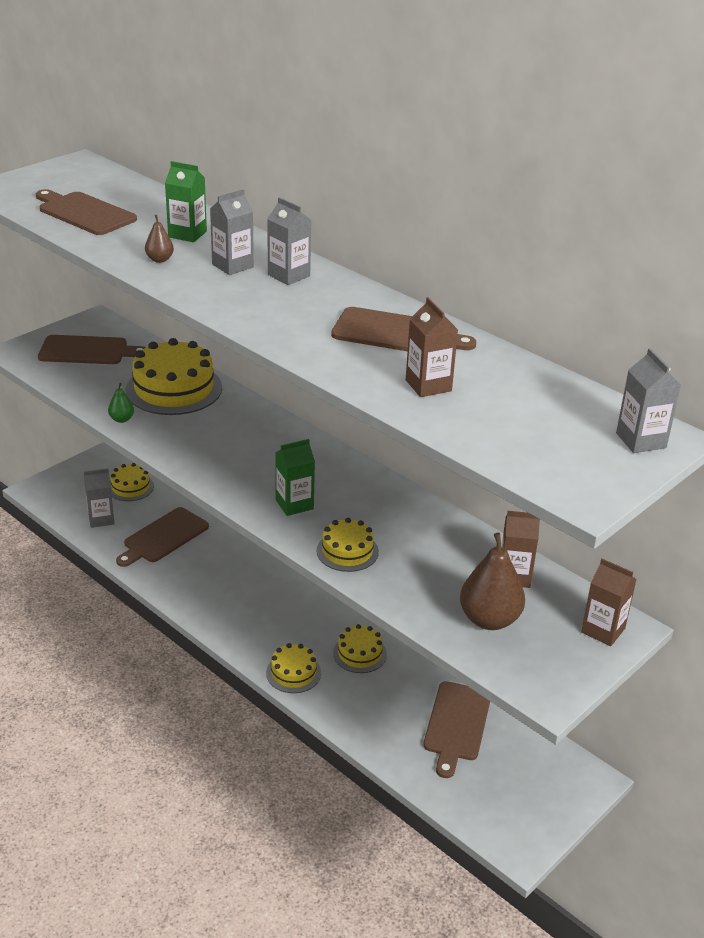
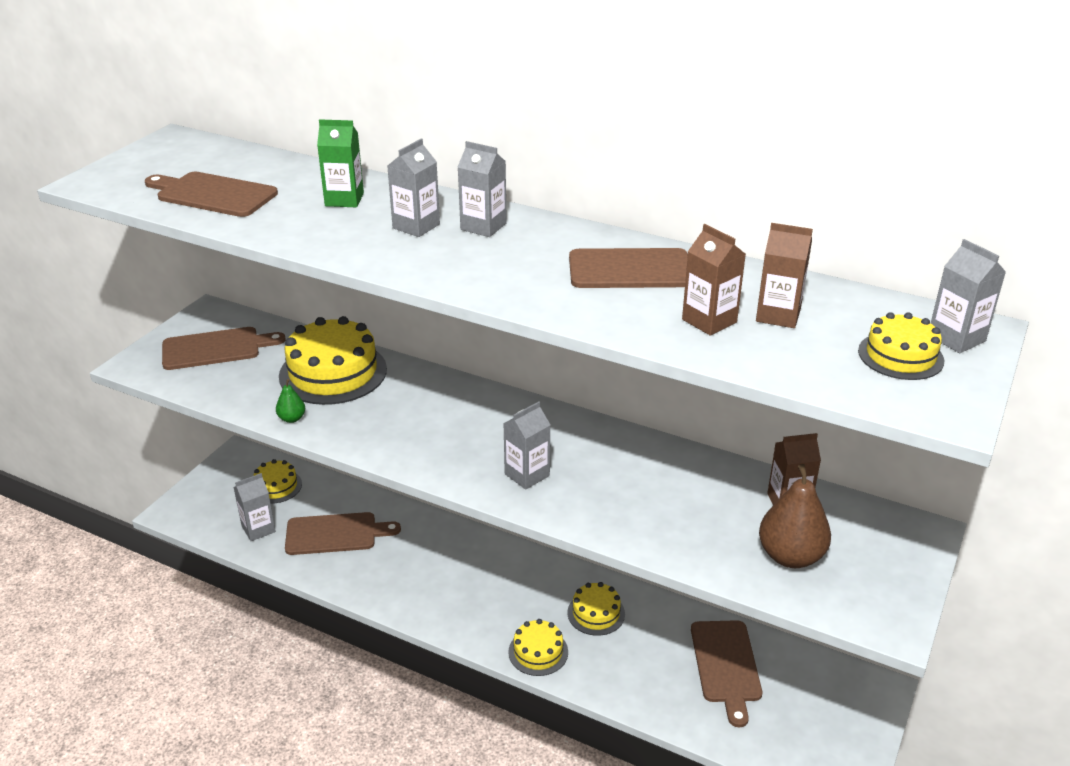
camera: 15 degrees left, 0 degrees up
brown cutting board [116,507,209,567] -> brown cutting board turned 120 degrees counterclockwise [285,512,401,555]
brown pear [145,215,174,263] -> none
green carton [275,439,315,516] -> grey carton [503,402,550,490]
yellow cake [316,518,379,572] -> yellow cake moved to [858,312,944,380]
brown carton [581,559,637,646] -> brown carton moved to [756,223,813,328]

